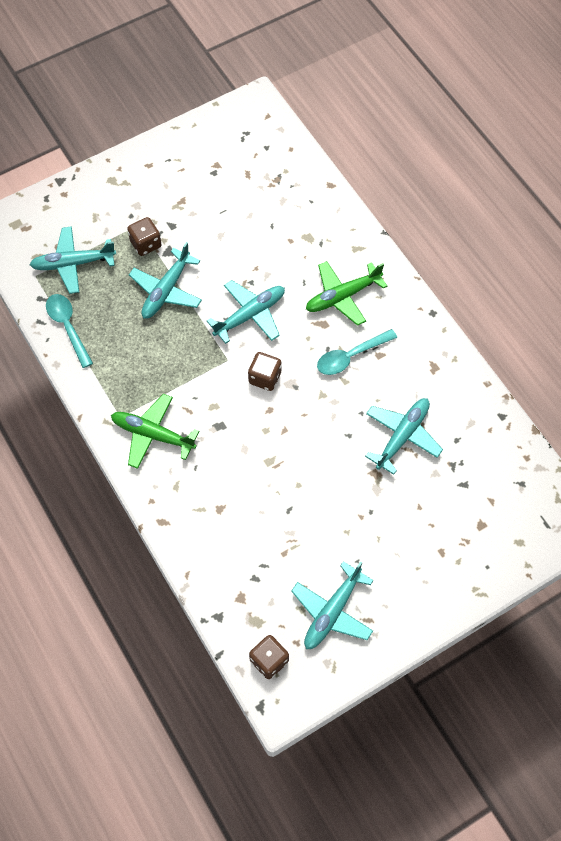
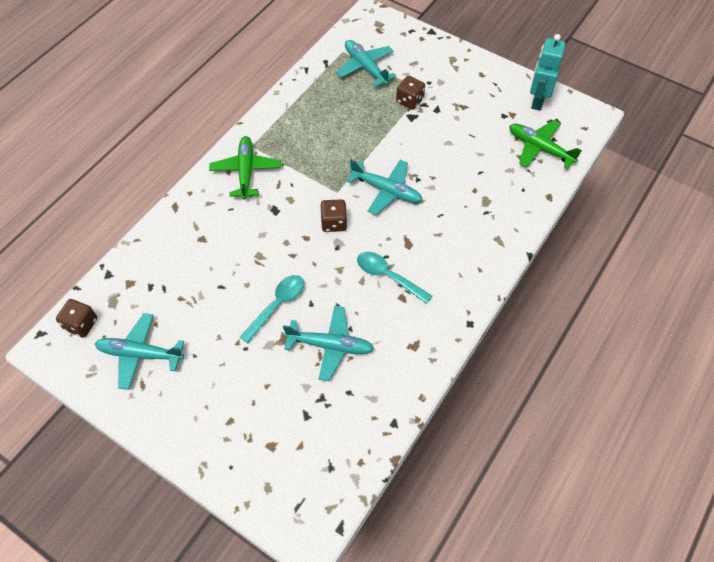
camera: 65 degrees right, 5 degrees down
turquoise spoon [46,294,93,368] -> turquoise spoon moved to [240,275,304,343]
turquoise plane [129,242,202,319] -> none
green plane [306,261,388,326] -> green plane moved to [509,120,582,169]
none -> turquoise robot [530,34,566,111]

